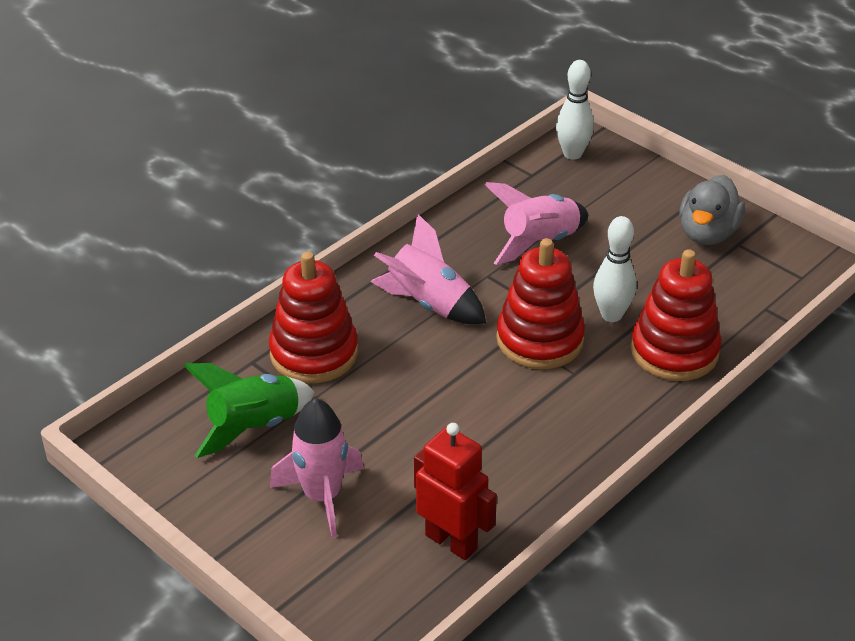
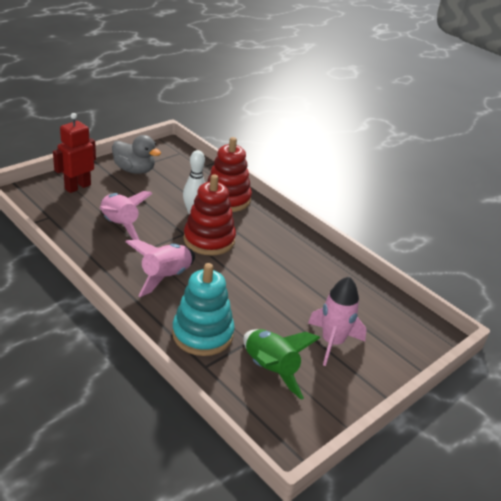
camera: 90 degrees left, 5 degrees down
red stacking toy [269,252,358,383] -> turquoise stacking toy [172,263,235,356]
red robot [414,423,497,560] -> red robot moved to [53,113,96,193]
white bowling pin [556,60,594,160] -> none

